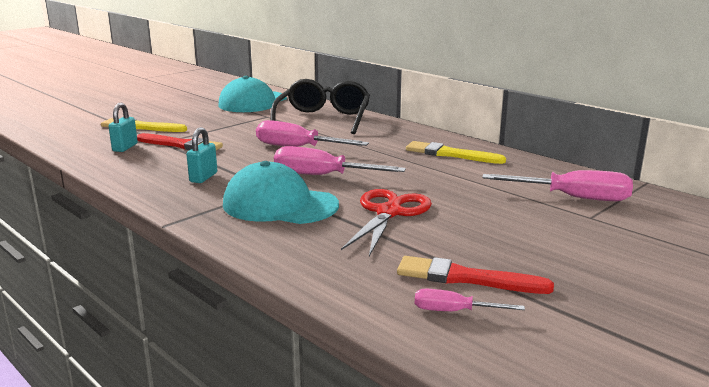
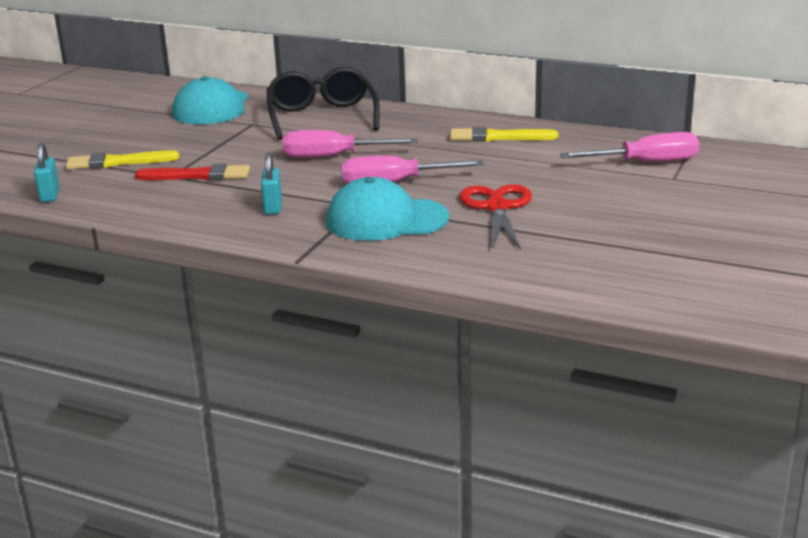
camera: 20 degrees left, 5 degrees up
turquoise padlock [109,103,138,152] -> turquoise padlock moved to [34,142,60,202]
red brush [397,256,554,294] -> none
pink screwdriver [415,289,525,311] -> none

